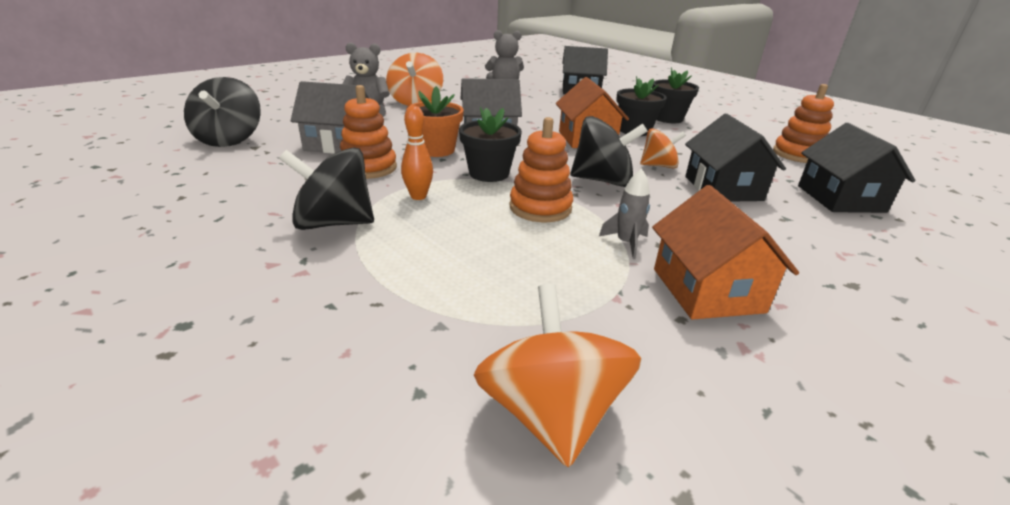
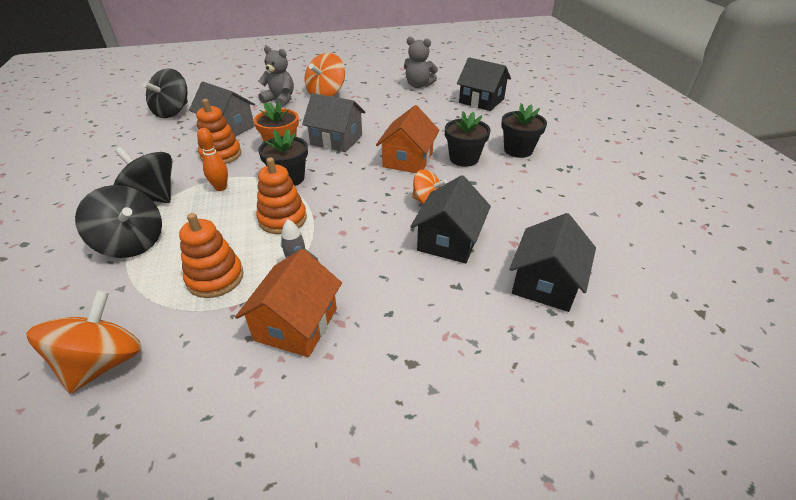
camera: 30 degrees right, 10 degrees up
black spinning top [571,116,647,187] -> black spinning top moved to [75,185,162,258]
orange stacking toy [773,84,834,163] -> orange stacking toy moved to [179,213,244,298]

